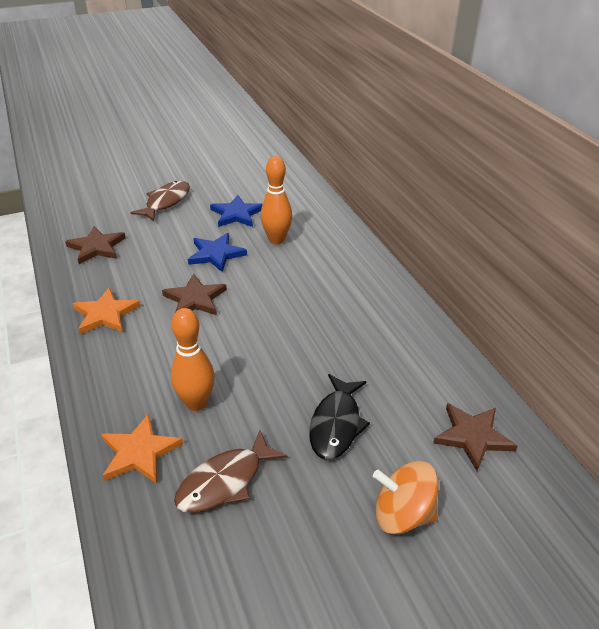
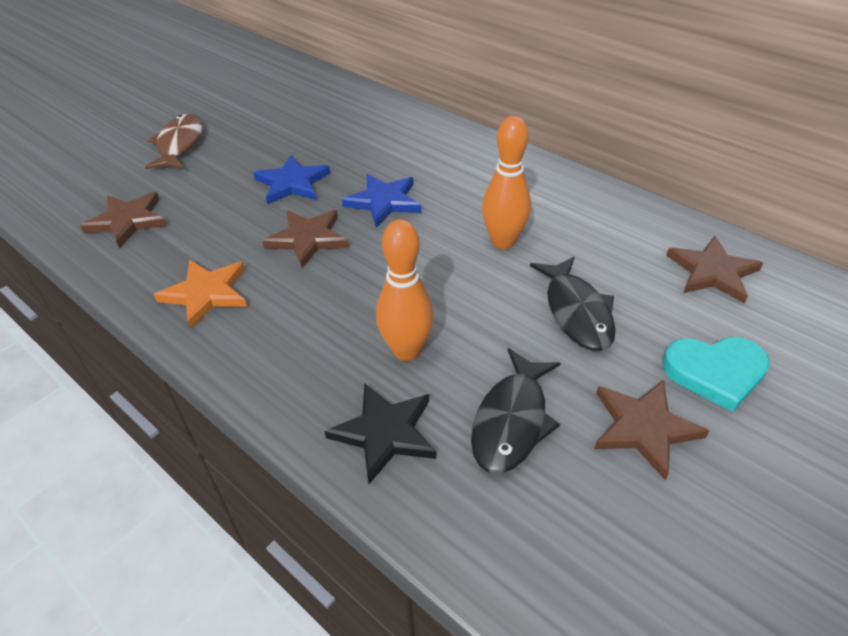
camera: 25 degrees left, 5 degrees up
orange star [101,414,183,484] -> black star [325,383,436,484]
brown fish [174,430,288,513] -> black fish [471,348,561,474]
blue star [210,195,263,227] -> blue star moved to [342,174,421,227]
orange bowling pin [261,156,292,244] -> orange bowling pin moved to [482,116,531,249]
orange spinning top [373,461,438,534] -> turquoise heart [662,337,770,412]
none -> brown star [594,380,709,480]

